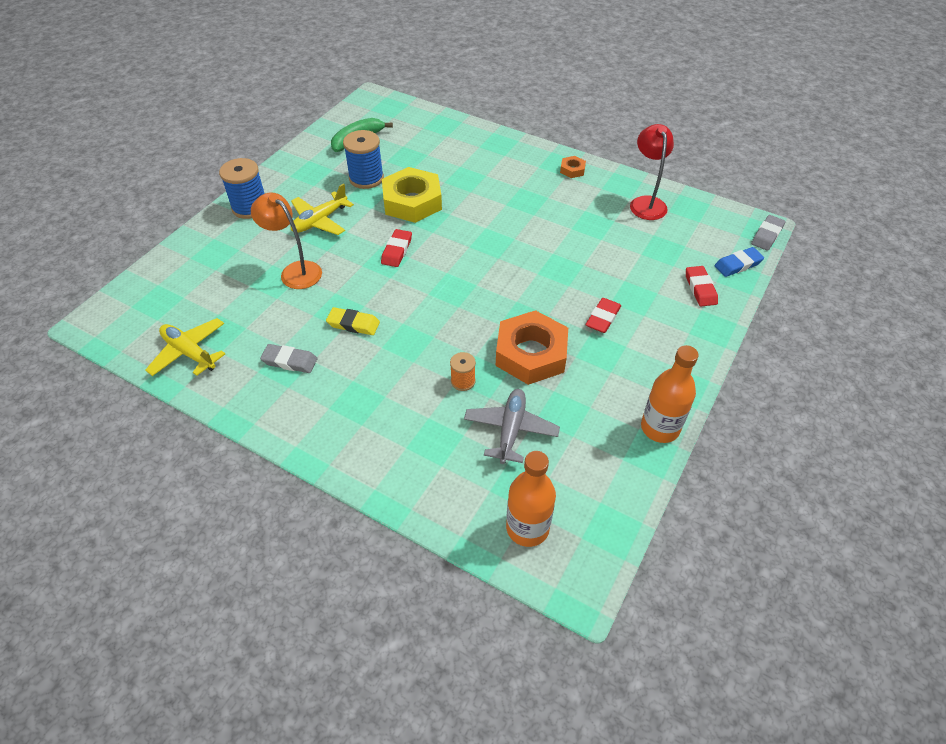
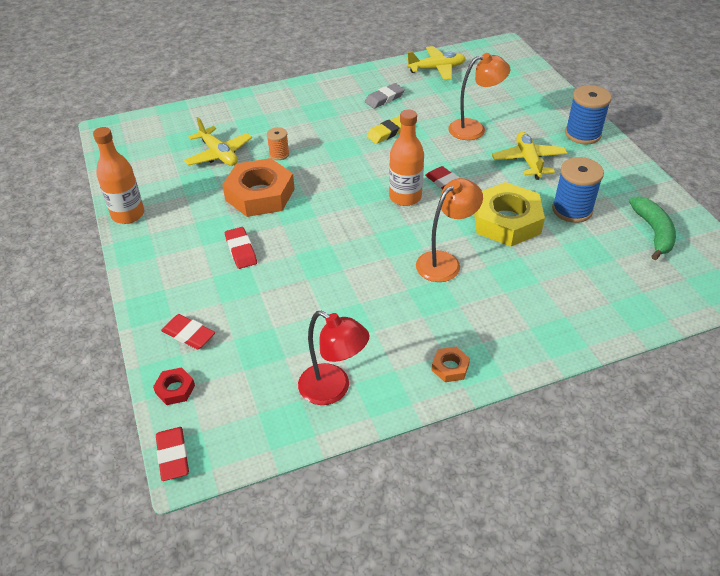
camera: 130 degrees right, 5 degrees down
grey plane [464,389,560,464] -> yellow plane [184,117,252,166]
orange bottle [506,451,556,547] -> orange bottle moved to [389,109,424,206]
blue eraser [715,247,764,277] -> red nut [153,367,195,405]
grey eraser [751,215,785,251] -> red eraser [156,427,189,481]
none -> orange lamp [416,178,483,282]

